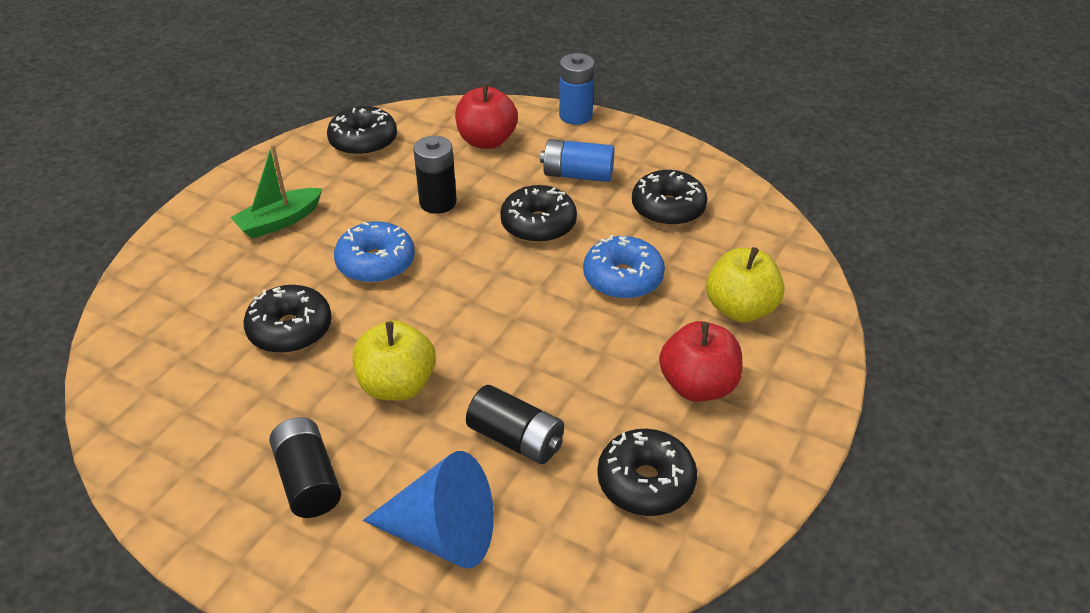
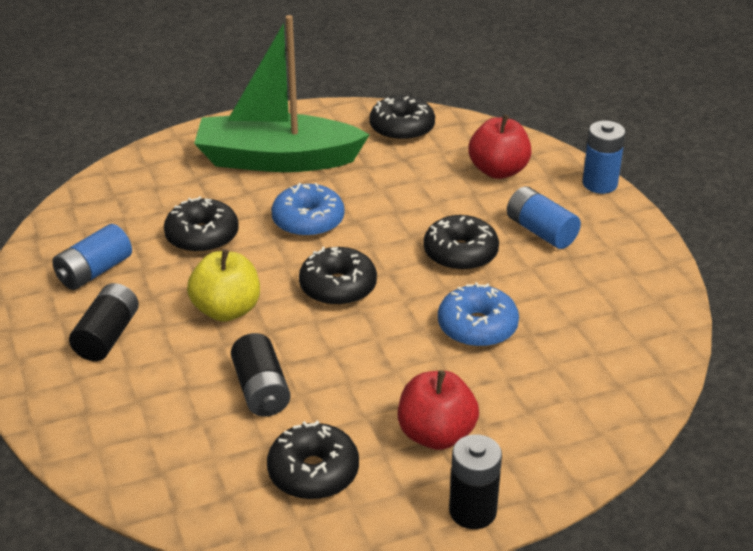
camera: 40 degrees right, 5 degrees down
green boat [231,144,323,239] -> green boat [194,15,370,172], size x2.02
blue cone [363,451,494,569] -> none
black battery [413,136,457,214] -> black battery moved to [449,434,502,529]
black donut [632,170,707,226] -> black donut moved to [299,247,377,306]
yellow apple [706,247,785,322] -> none
none -> blue battery [52,224,132,290]

